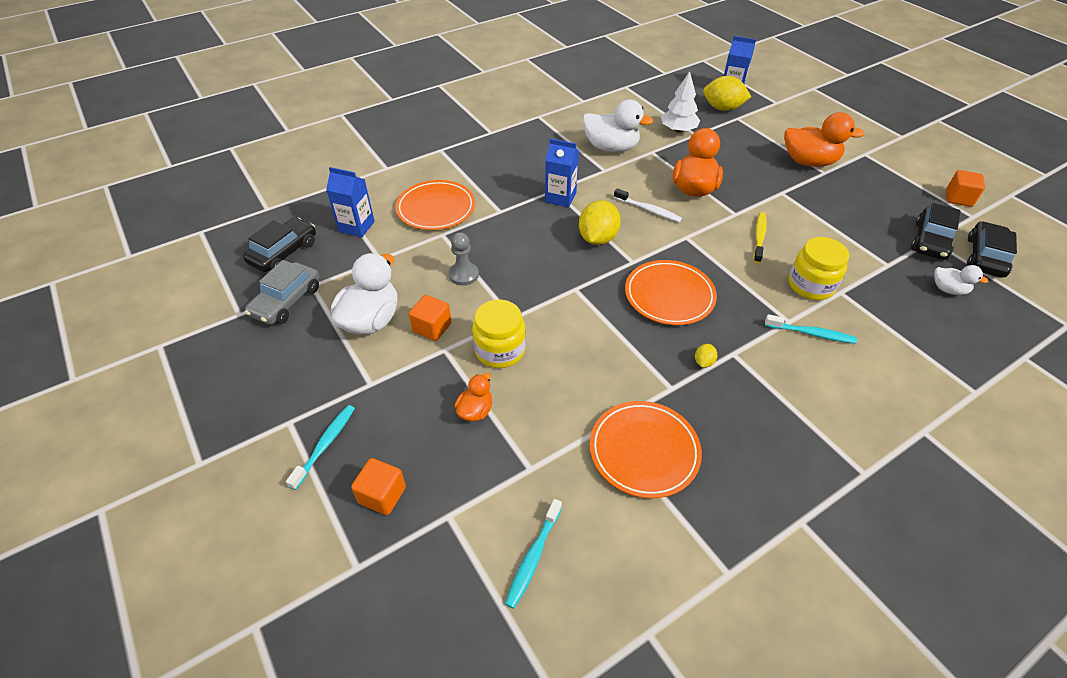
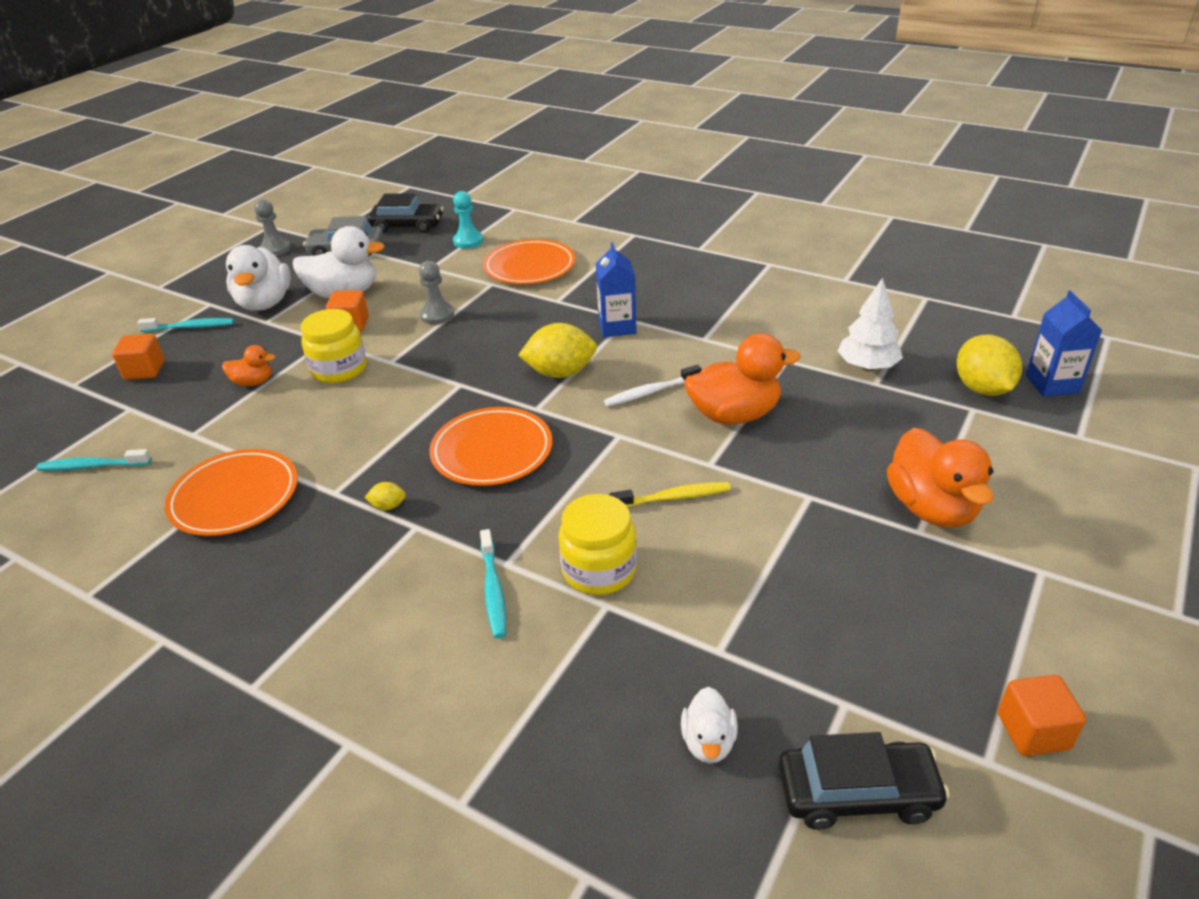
camera: 65 degrees right, 10 degrees down
blue carton [326,167,375,237] -> turquoise pawn [453,191,483,249]
white duck [582,99,654,152] -> white duck moved to [226,245,291,311]
white toothbrush [614,188,682,222] -> white toothbrush turned 60 degrees clockwise [604,365,702,407]
black car [911,203,960,260] -> none
none -> grey pawn [254,199,291,256]

